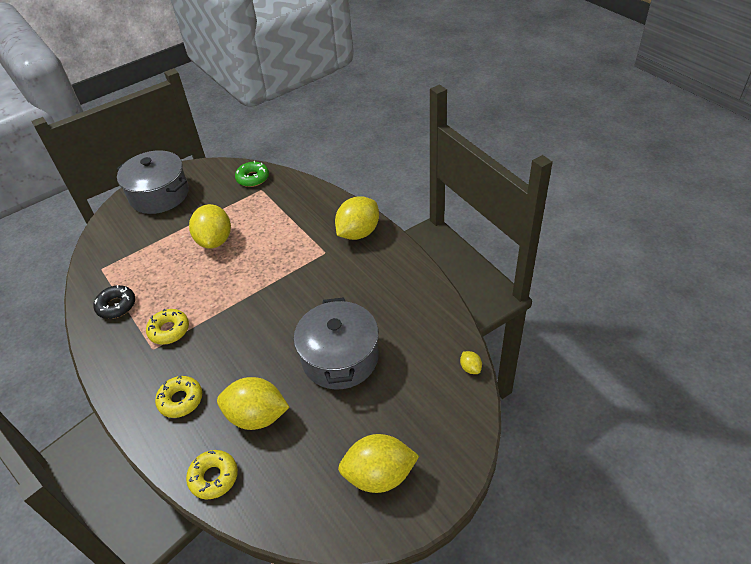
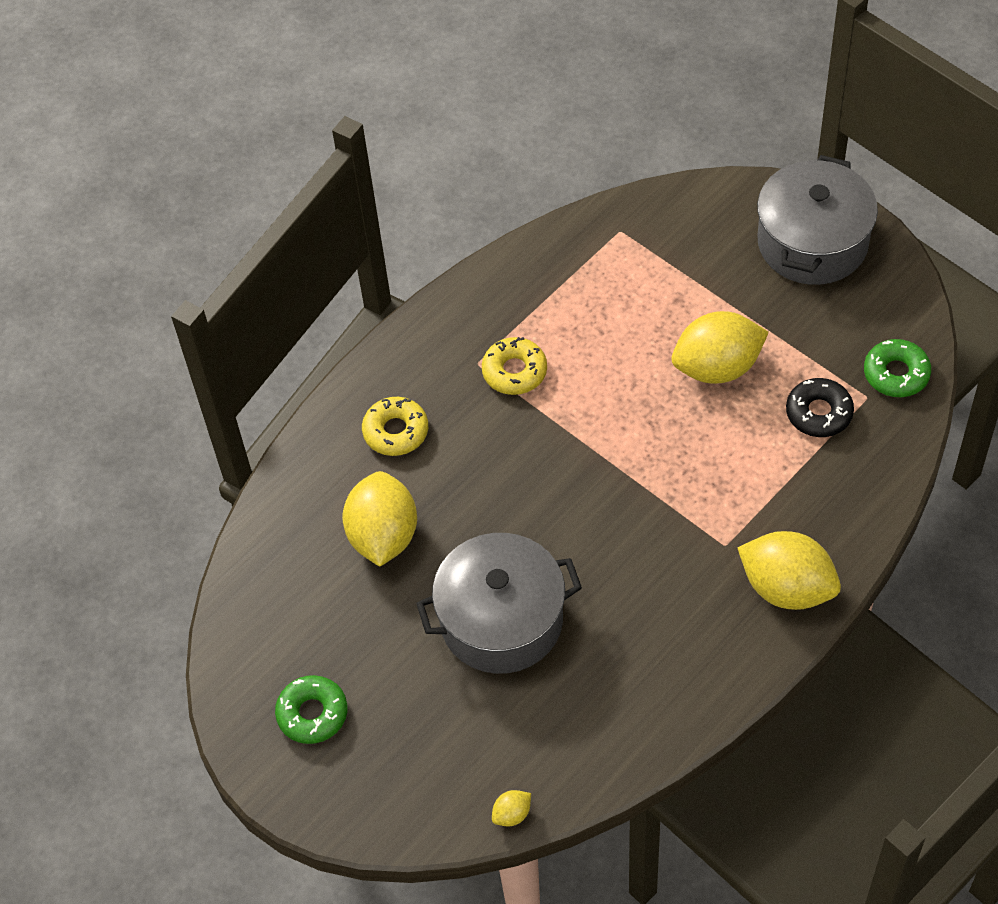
camera: 80 degrees right, 10 degrees up
black donut [93,285,135,319] -> black donut moved to [786,378,854,437]
yellow donut [186,450,238,500] -> none
yellow lemon [338,434,419,493] -> green donut [275,675,347,744]

